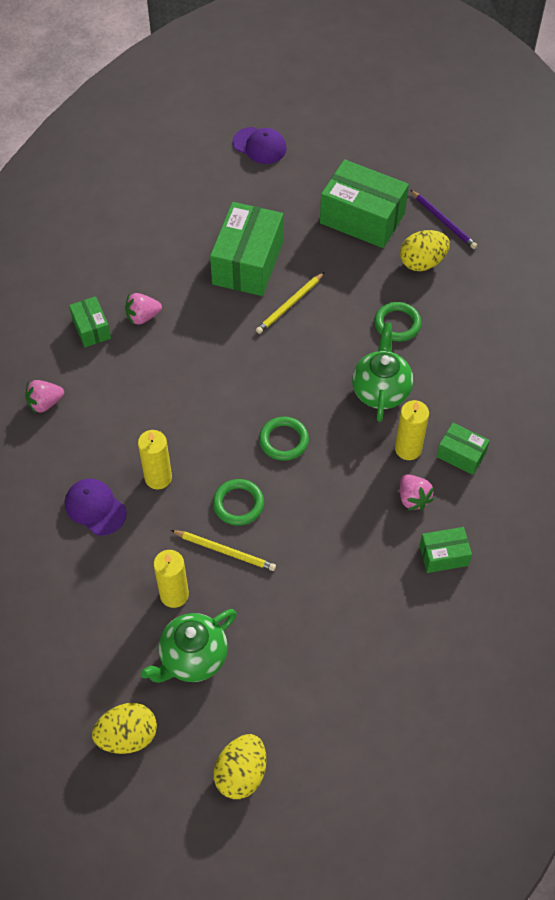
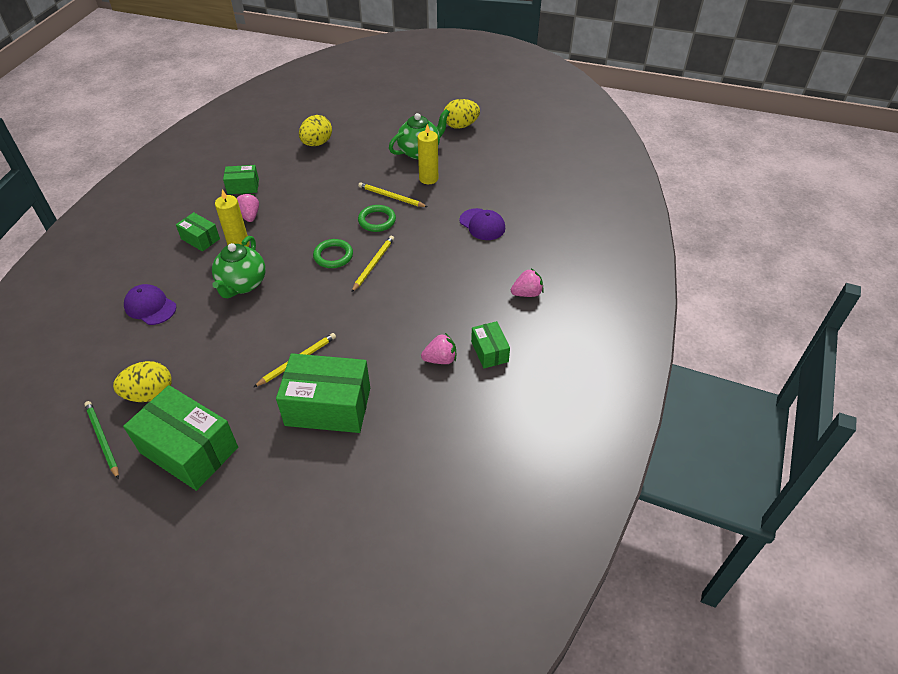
camera: 175 degrees left, 10 degrees down
yellow candle [138,430,172,489] -> none
green box [210,202,283,296] -> green box turned 75 degrees clockwise [276,353,370,433]
yellow egg [214,734,267,799] -> yellow egg moved to [299,115,332,146]
purple cap [232,127,287,164] -> purple cap moved to [124,284,177,325]
green ring [374,302,421,342] -> none
purple pencil [411,190,477,249] -> green pencil [84,401,119,479]
none -> yellow pencil [351,236,394,293]

